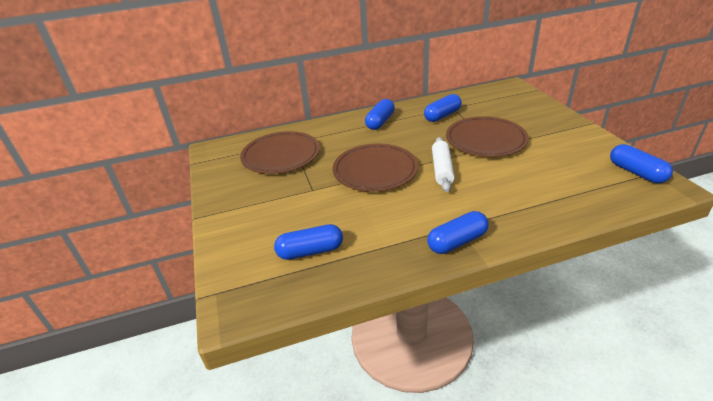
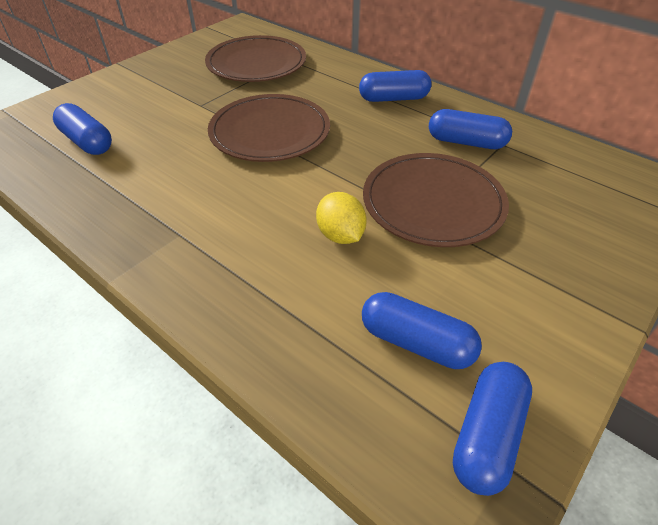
camera: 55 degrees right, 10 degrees up
blue capsule [427,211,489,254] -> blue capsule moved to [362,292,482,369]
white rolling pin [432,137,455,192] -> none
none -> yellow lemon [316,192,367,244]

